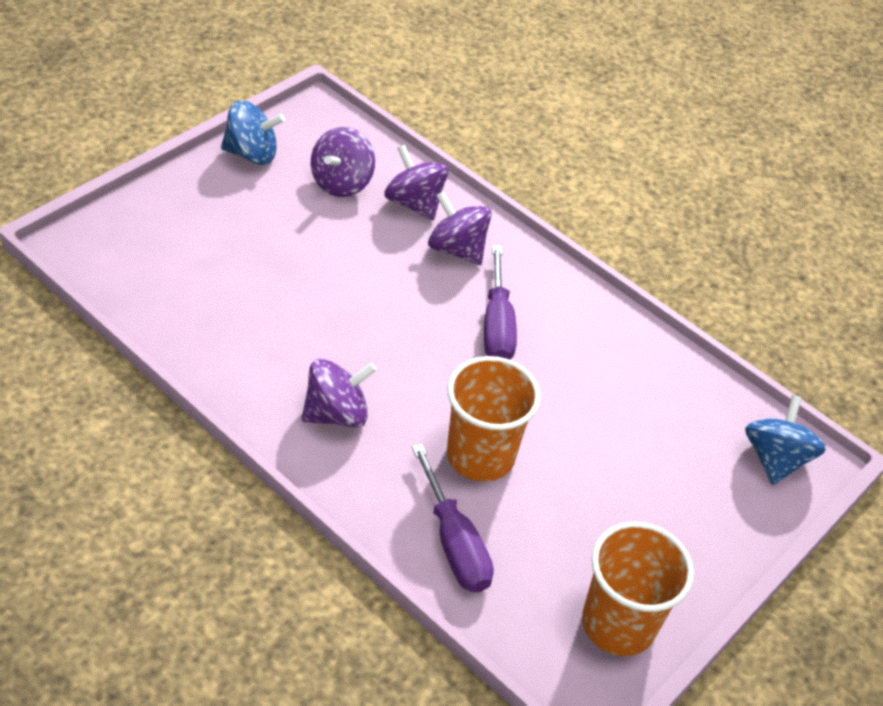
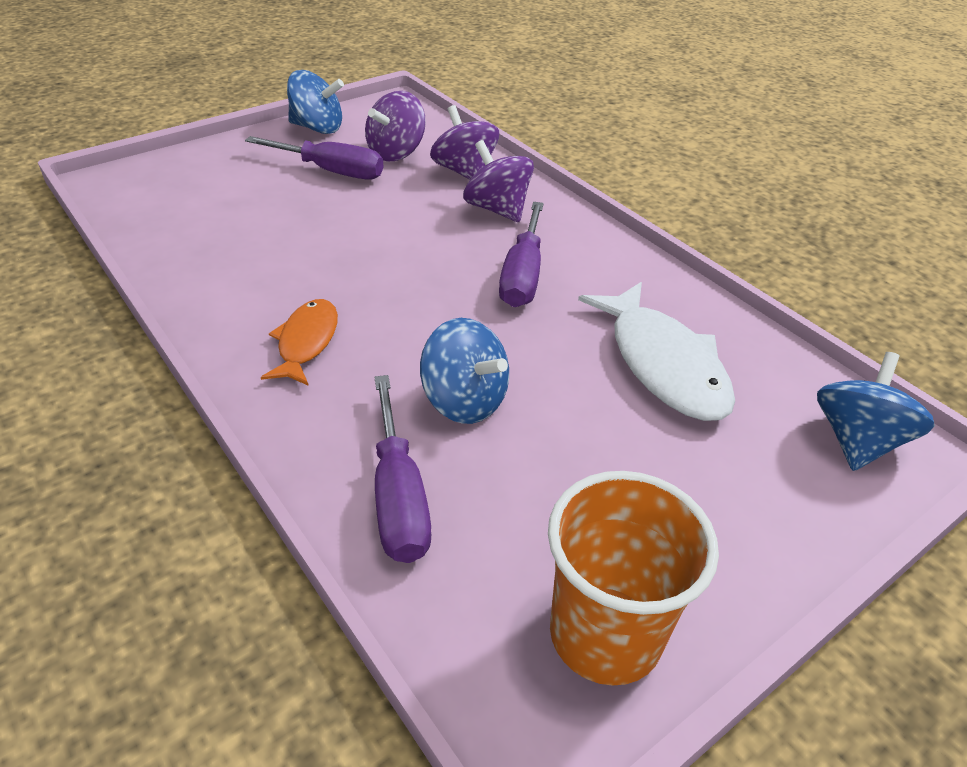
camera: 15 degrees right, 5 degrees down
purple spinning top [301,359,377,428] -> orange fish [261,299,338,386]
orange cup [447,356,541,482] -> blue spinning top [420,318,509,424]
none -> purple screwdriver [245,136,383,180]
none -> white fish [578,282,735,421]

